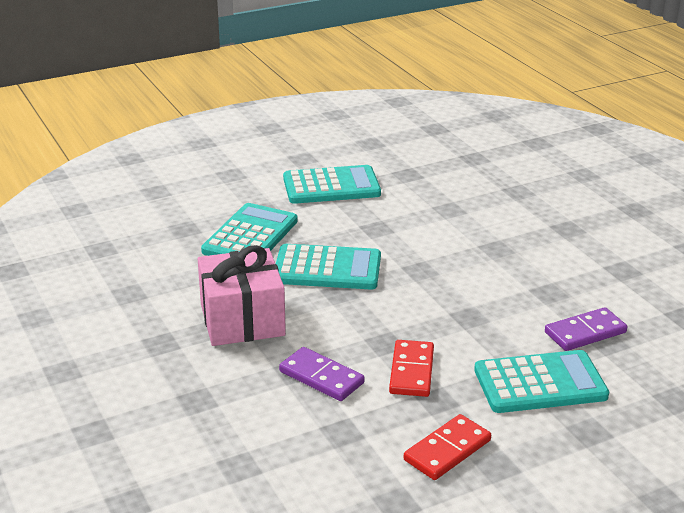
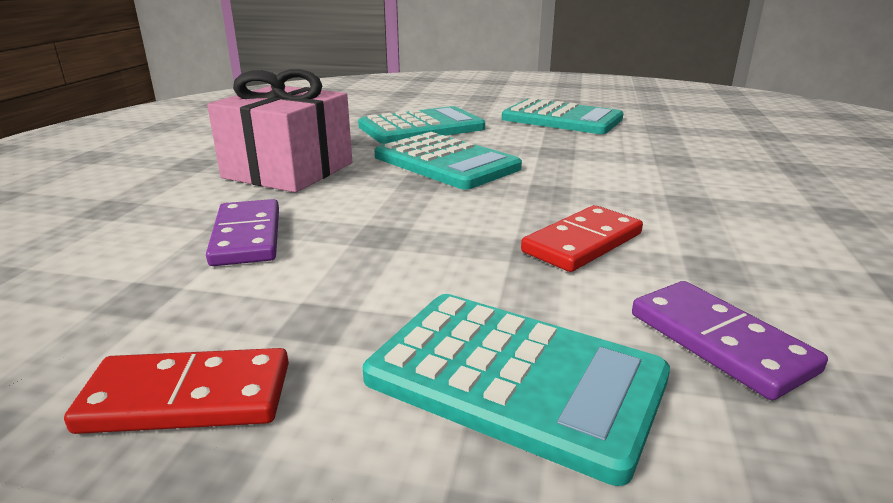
camera: 40 degrees right, 5 degrees down
red domino [389,340,434,397] -> red domino moved to [521,205,643,272]
purple domino [545,307,627,351] -> purple domino turned 45 degrees clockwise [632,281,828,400]

